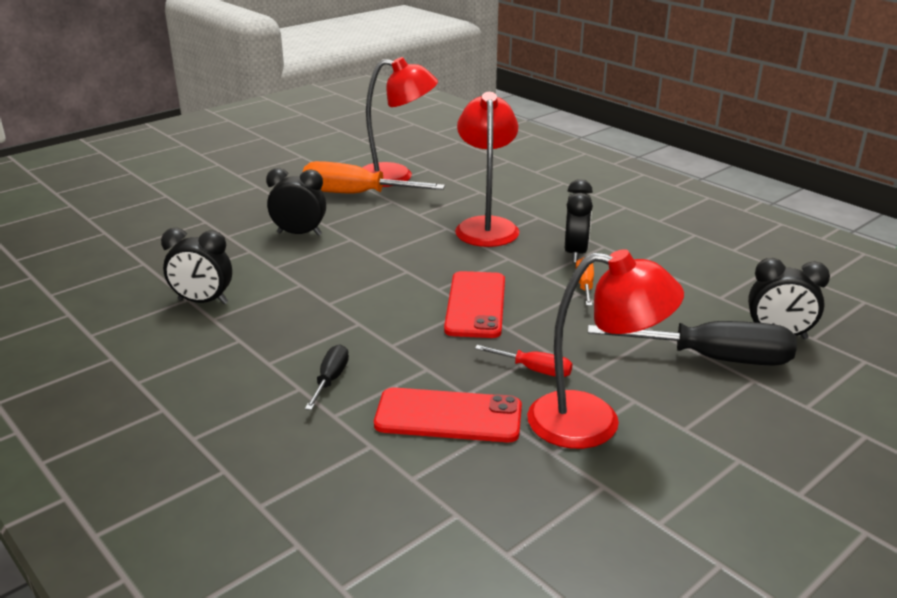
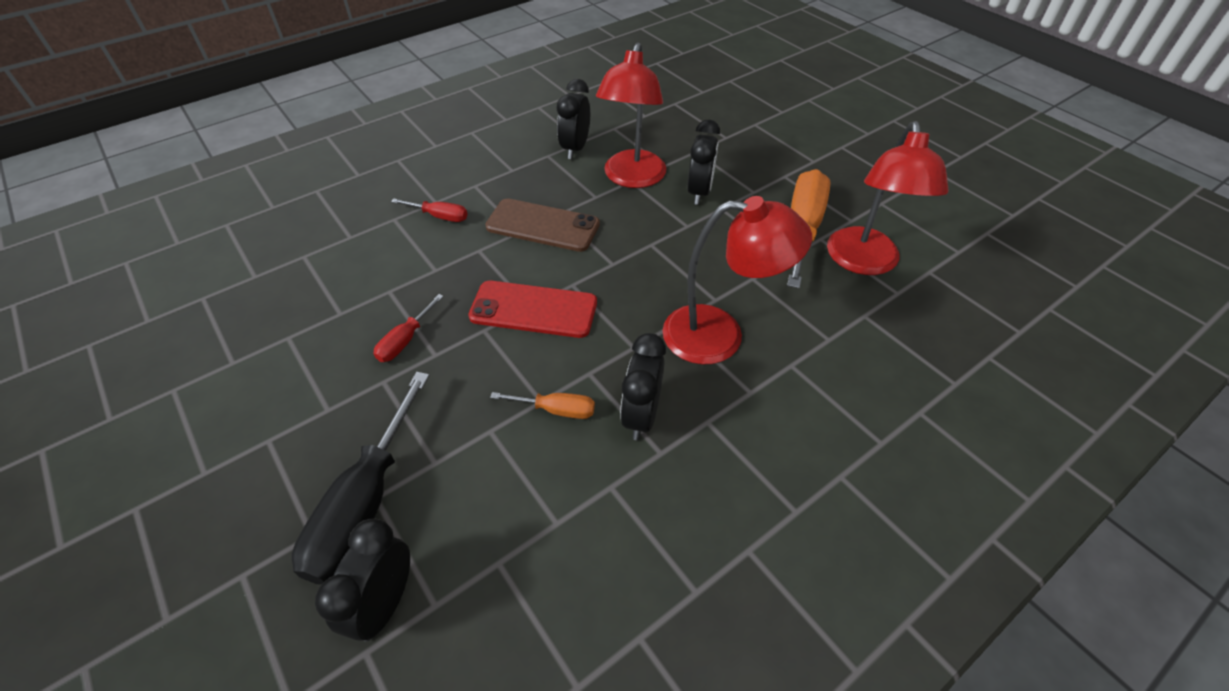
camera: 95 degrees right, 20 degrees up
black screwdriver [305,344,349,410] -> red screwdriver [391,199,468,222]
red phone [374,387,522,442] -> none
red lamp [527,249,684,449] -> red lamp moved to [596,42,666,188]
black clock [565,179,593,263] -> black clock turned 90 degrees clockwise [620,333,666,440]
none -> brown phone [485,198,600,252]

